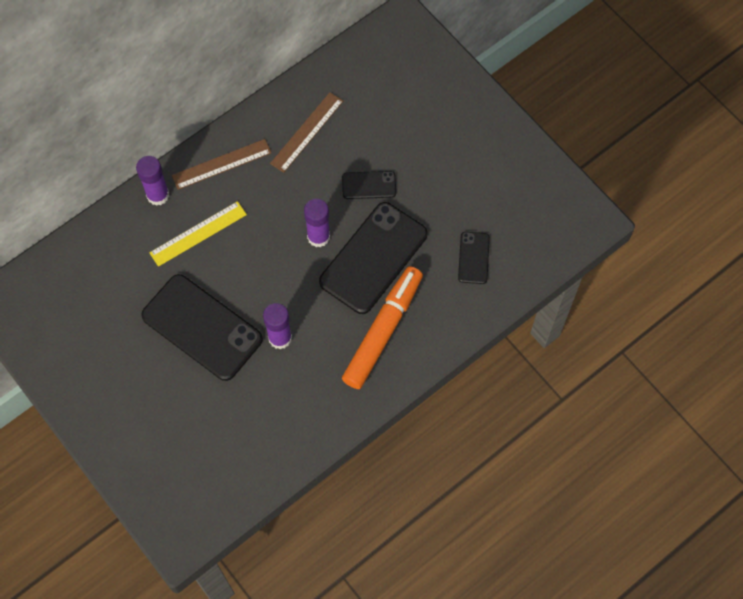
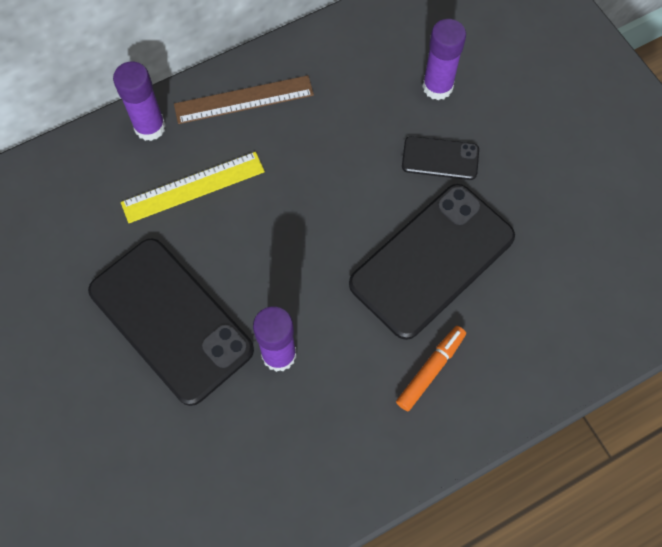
camera: 10 degrees right, 0 degrees up
brown ruler [270,92,343,173] -> none
purple glue stick [304,199,330,247] -> purple glue stick moved to [422,19,466,100]
orange marker [342,266,423,389] -> orange marker [396,326,466,411], size x0.50
black phone [458,232,490,284] -> none

